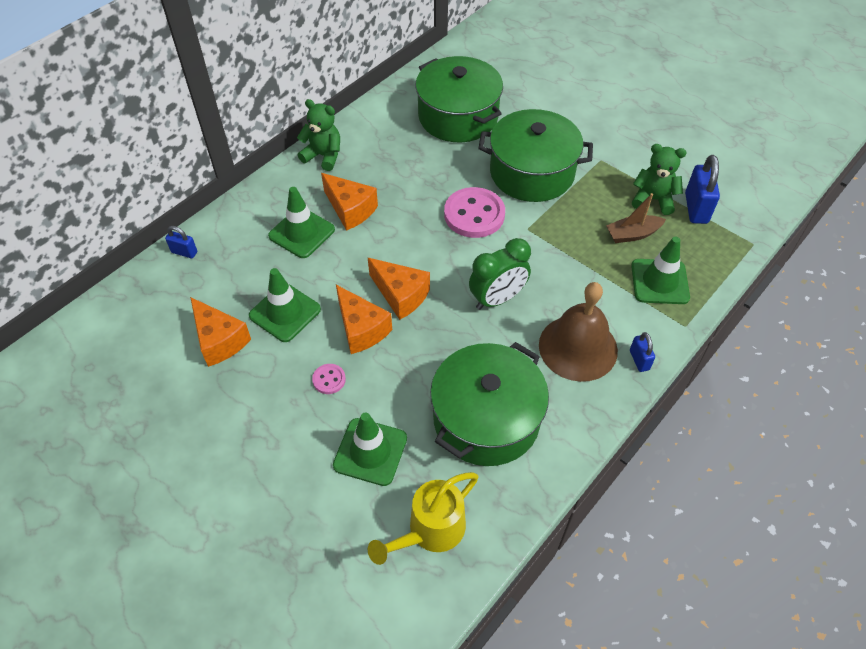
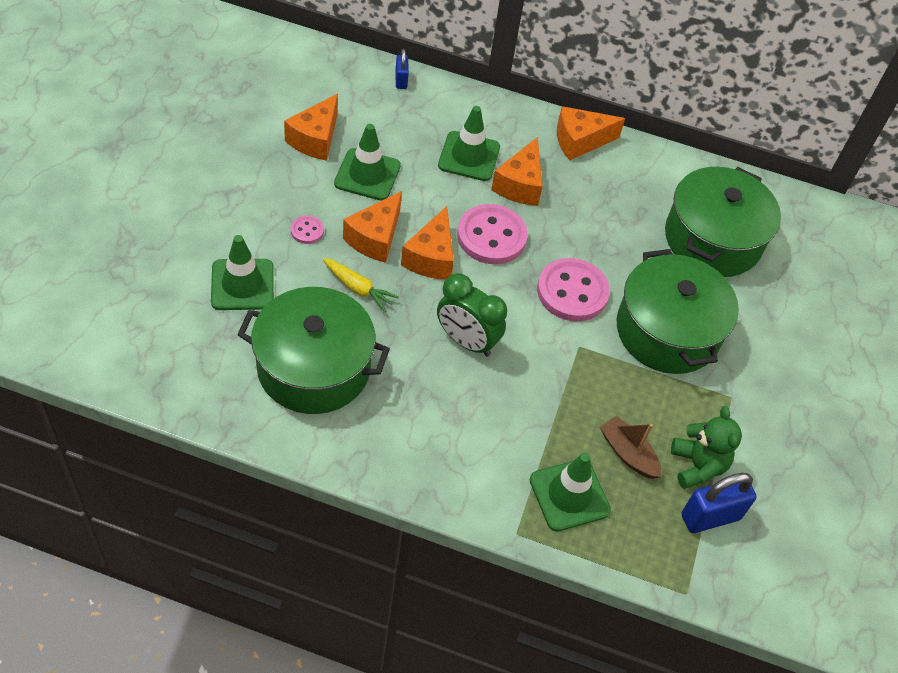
camera: 60 degrees right, 0 degrees up
green teddy bear [297,99,340,171] -> orange cheese [557,106,625,161]
yellow watering can [368,472,478,565] -> none
brown bell [539,282,618,382] -> none
blue padlock [630,332,655,372] -> none
none -> yellow carrot [323,258,399,312]
none -> pink button [457,204,528,264]

